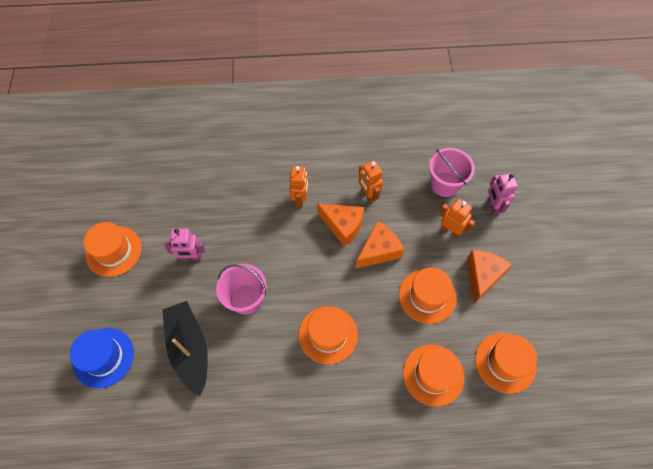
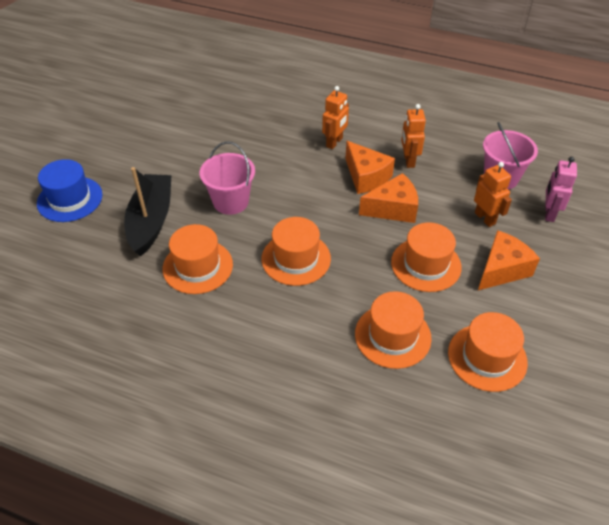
camera: 25 degrees right, 15 degrees down
orange hat [84,222,141,277] -> orange hat moved to [162,224,233,294]
pink robot [165,229,205,261] -> none

